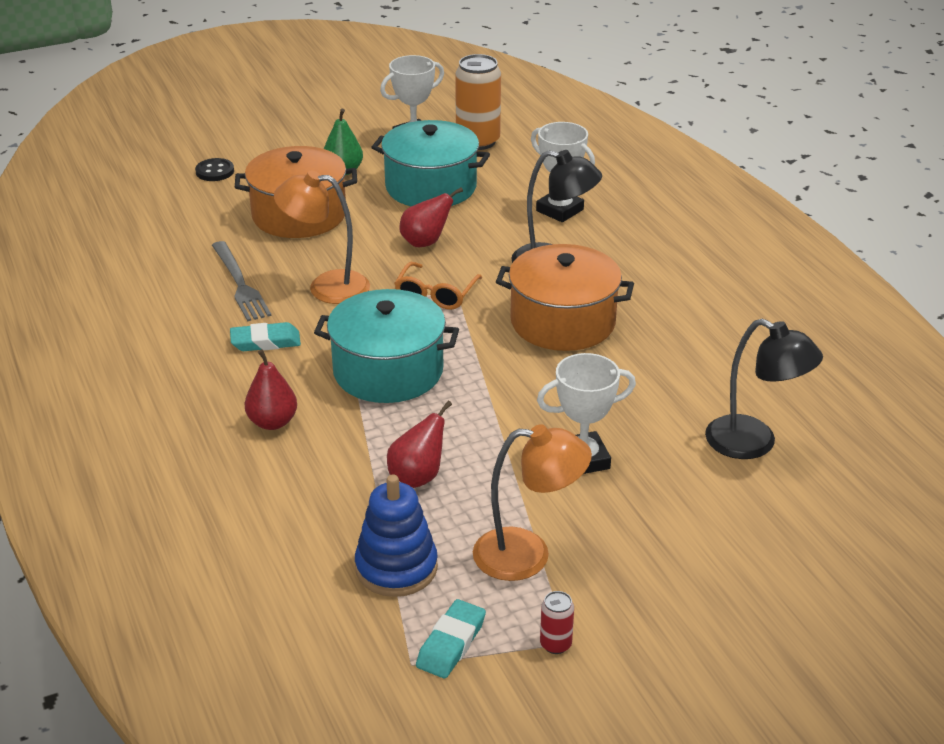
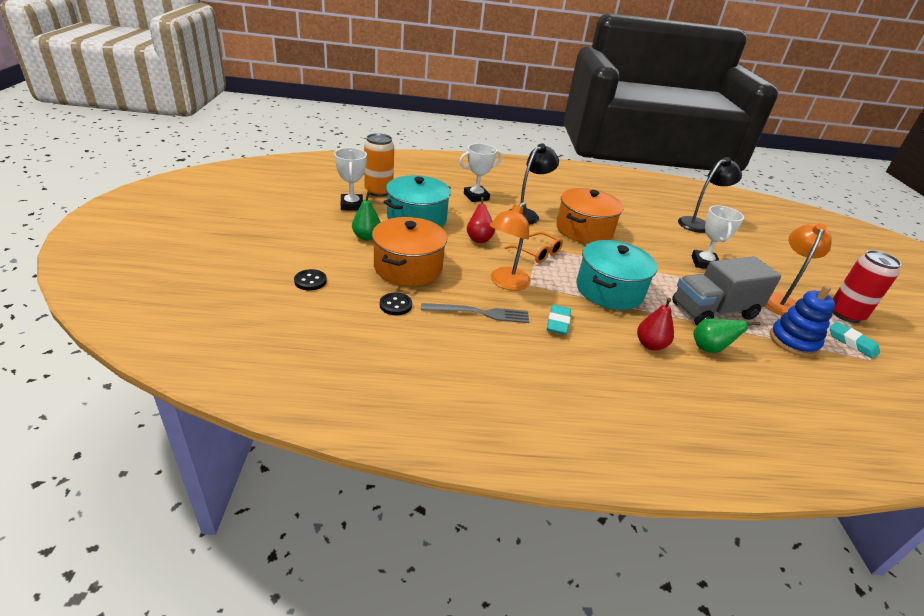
camera: 70 degrees left, 0 degrees up
red pear [387,401,452,488] -> grey truck [672,256,781,325]
red can [540,591,574,654] -> red can [831,250,901,323], size x2.20
none -> black button [380,293,412,315]
none -> green pear [693,319,760,353]

